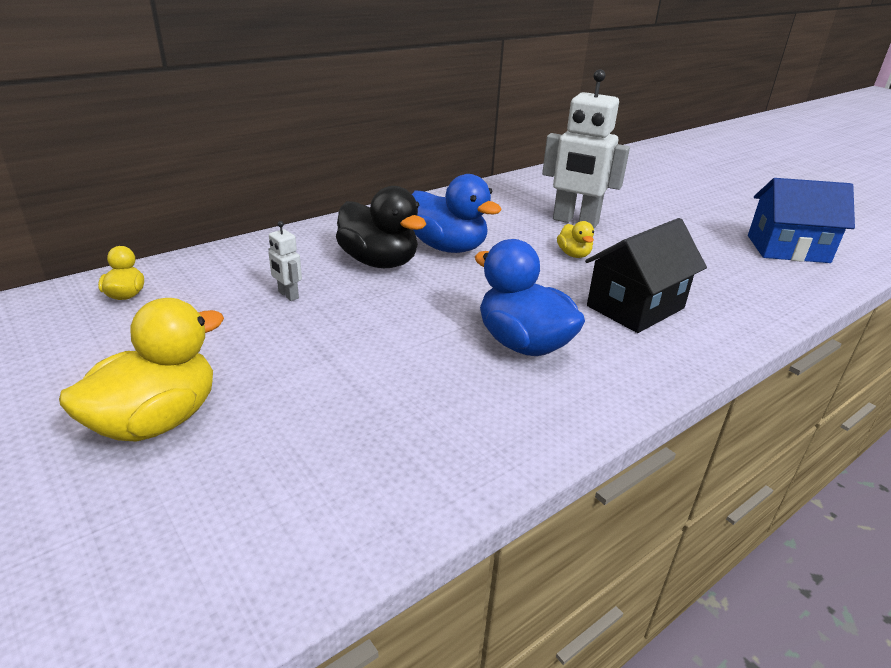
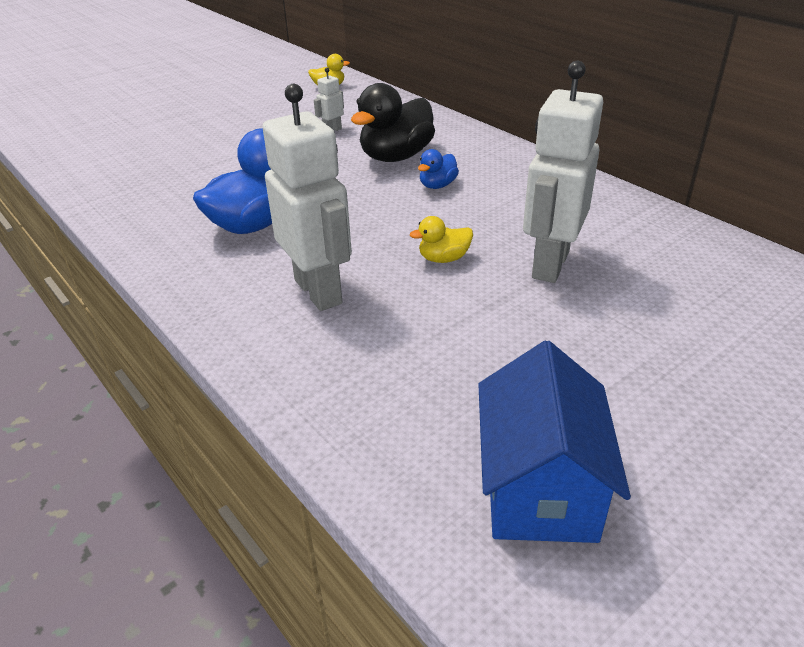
camera: 90 degrees right, 5 degrees up
yellow duck [59,298,224,442] -> none
blue duck [412,174,502,253] -> blue duck [418,149,459,189], size x0.50
black house [585,218,707,333] -> white robot [262,84,352,311]

